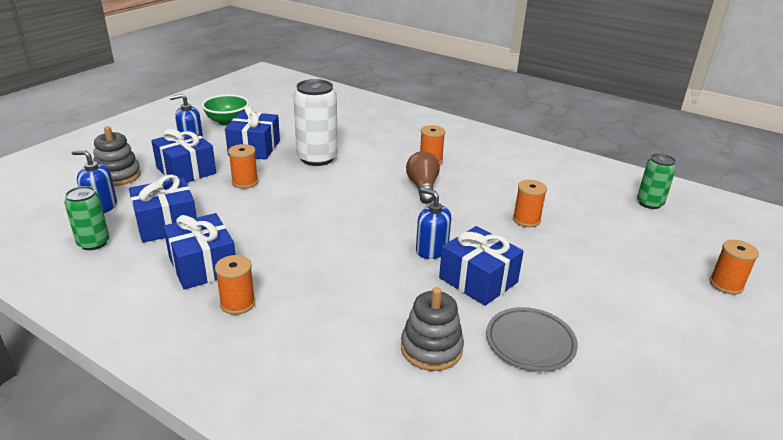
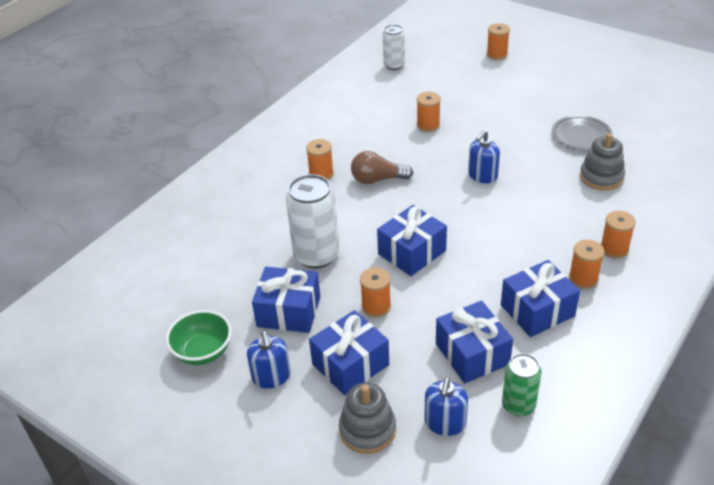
camera: 85 degrees left, 10 degrees up
blue gift [439,226,524,306] -> blue gift moved to [377,205,447,276]
green can [637,154,676,209] -> white can [383,25,405,70]
none -> orange spool [601,211,636,259]

